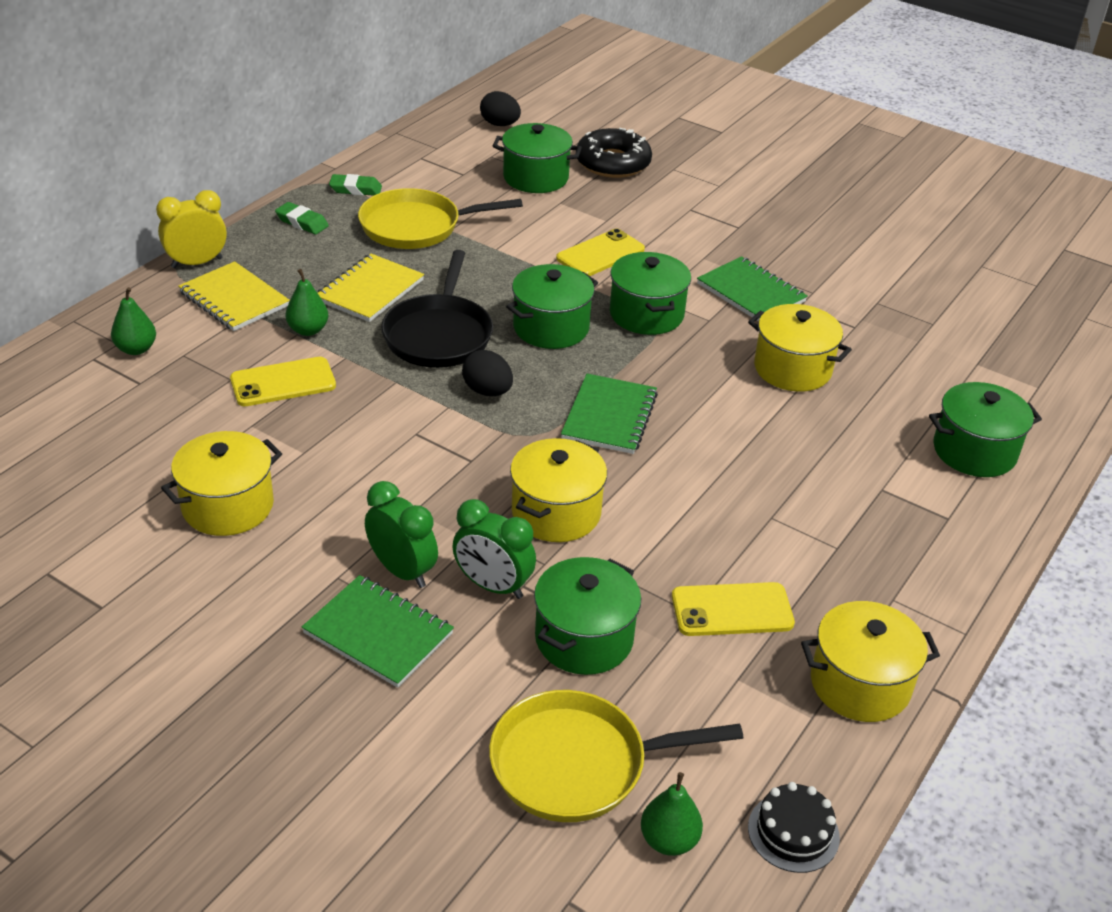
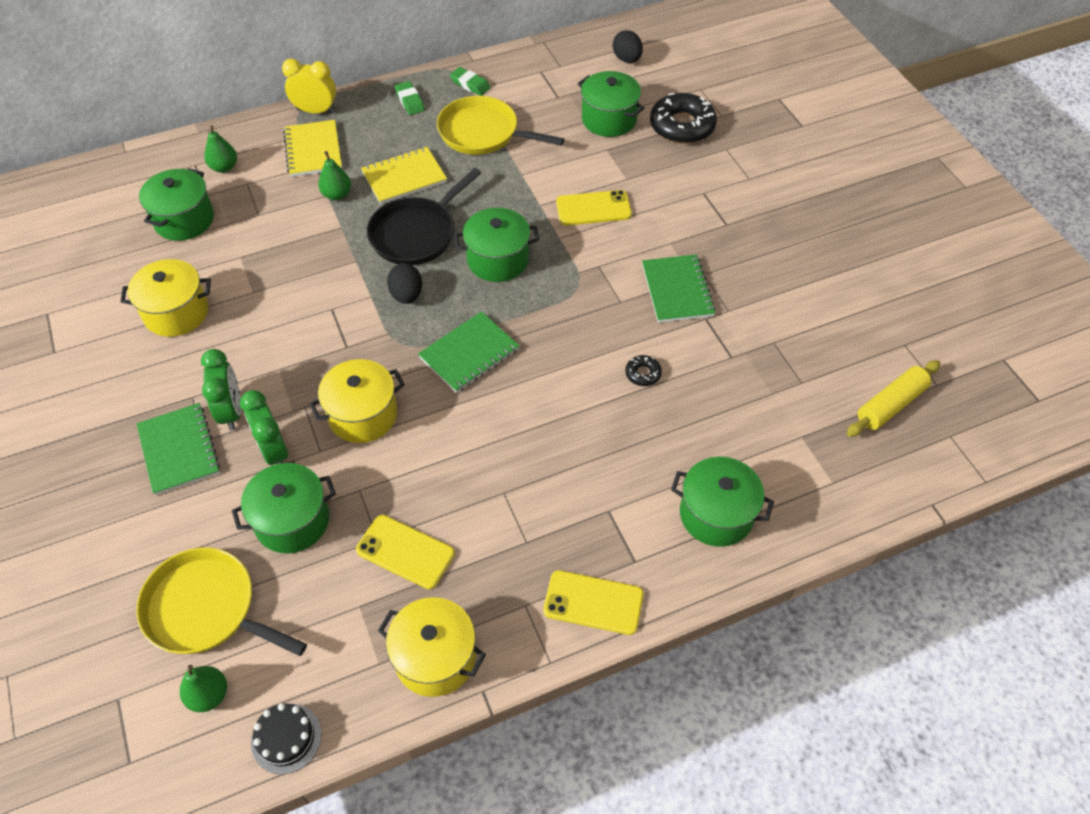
camera: 35 degrees right, 15 degrees up
yellow phone [230,357,336,406] -> yellow phone moved to [543,570,644,635]
green pot [610,252,691,335] -> green pot moved to [139,168,214,241]
yellow pot [748,304,852,392] -> black donut [626,355,662,386]
none -> yellow rolling pin [847,360,941,437]

